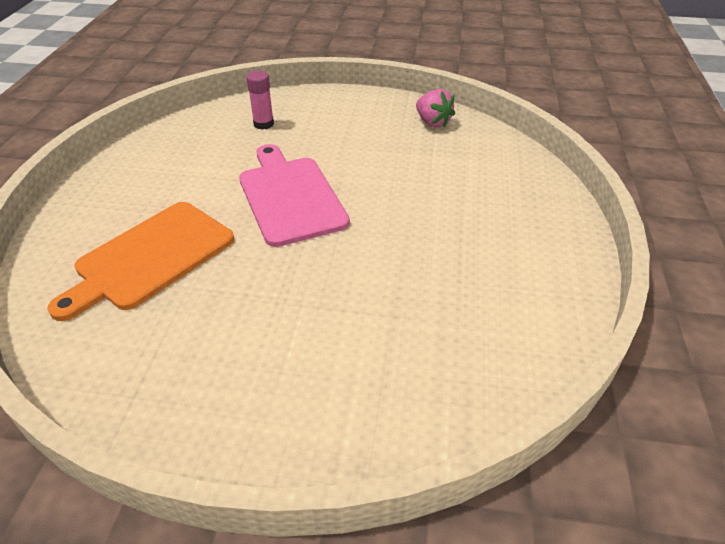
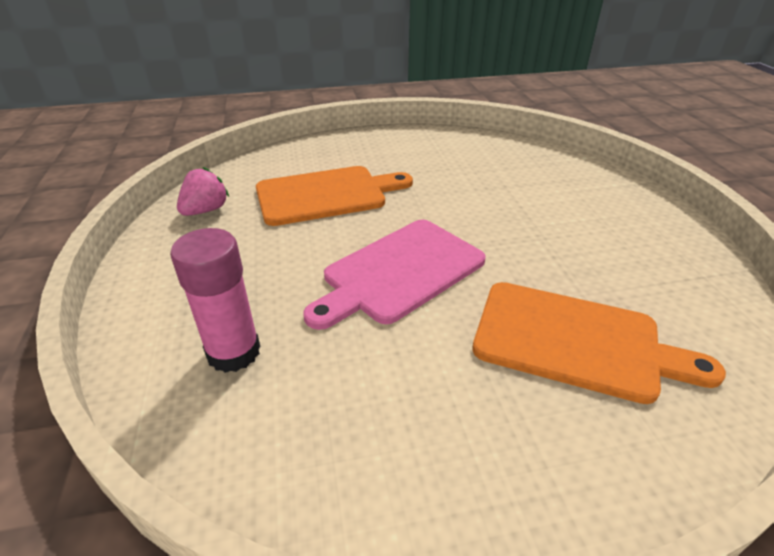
camera: 110 degrees left, 5 degrees down
pink glue stick [246,71,274,130] -> pink glue stick [170,228,260,373], size x1.52
none -> orange cutting board [256,166,413,226]

